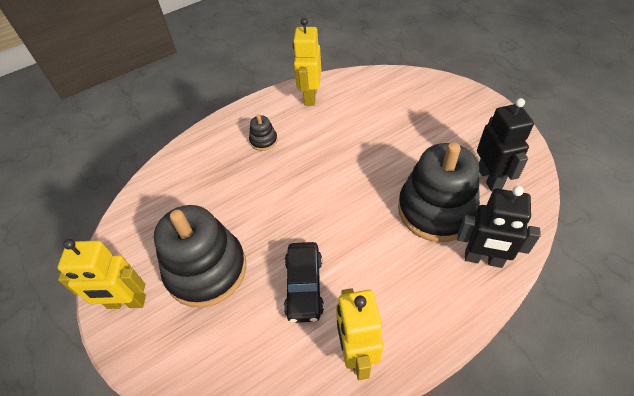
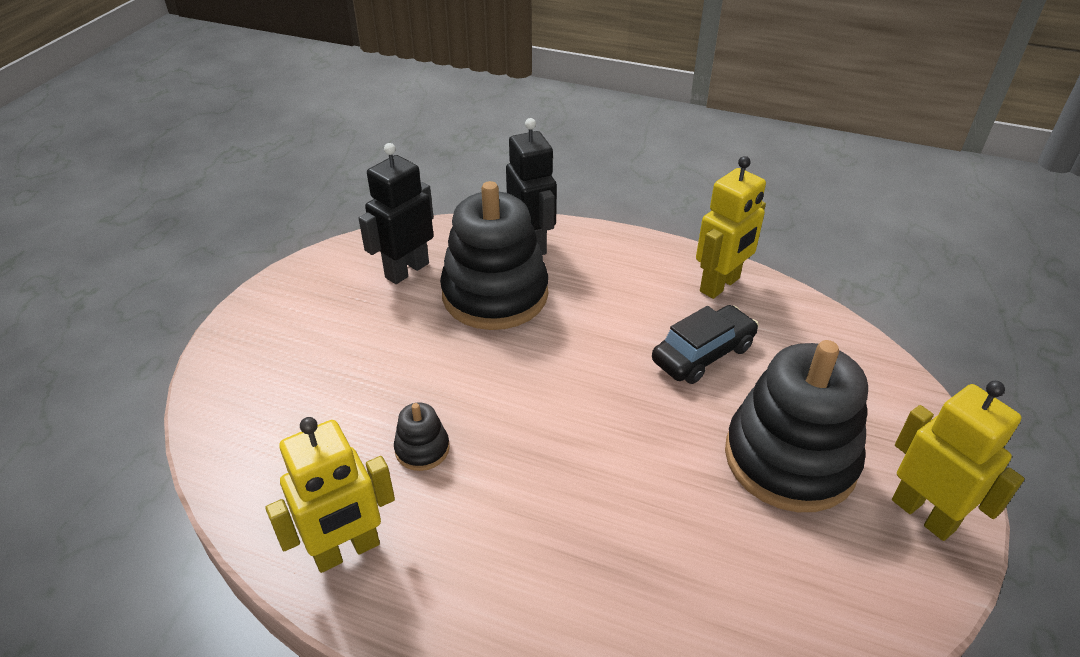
camera: 130 degrees left, 10 degrees down
black stacking toy [249,114,278,151] -> black stacking toy moved to [394,403,450,471]

